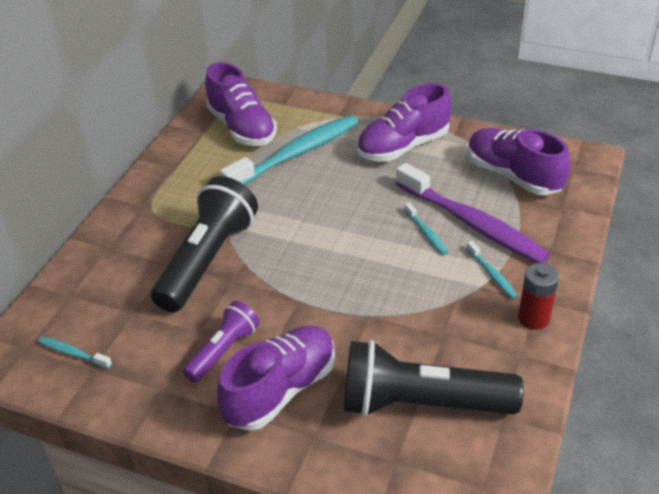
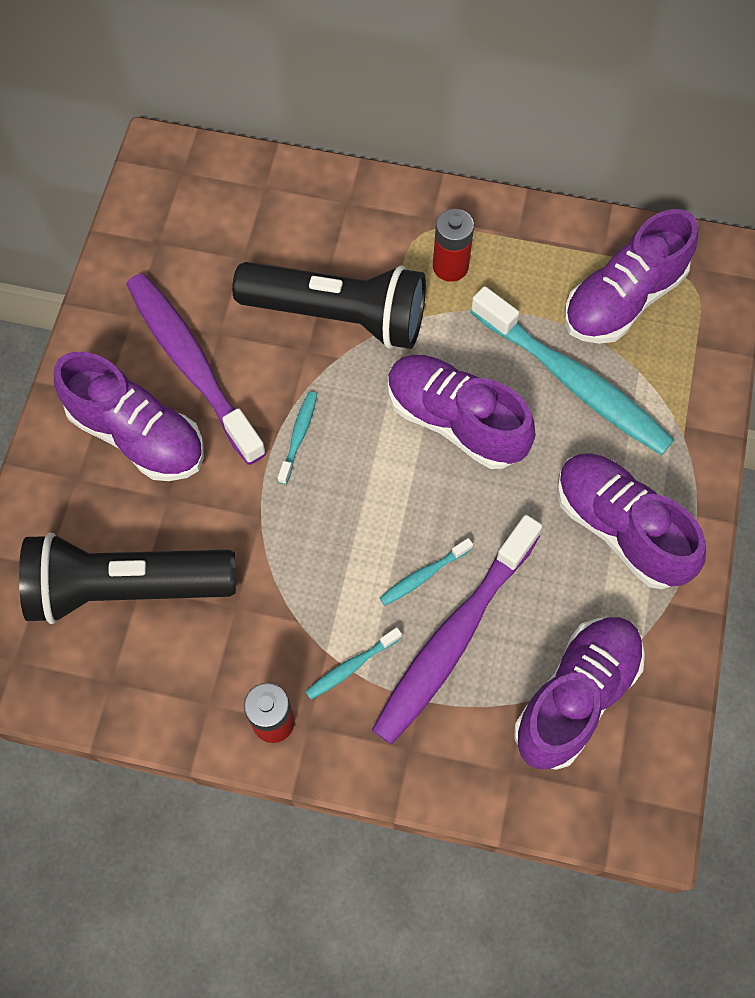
camera: 80 degrees right, 25 degrees up
turquoise toothbrush [38,337,112,369] -> turquoise toothbrush moved to [277,392,317,485]
purple flashlight [183,301,260,383] -> purple toothbrush [126,273,267,465]
black flashlight [344,340,524,417] -> black flashlight turned 90 degrees counterclockwise [19,533,236,624]
none -> purple shoe [388,355,536,469]
none -> red battery [433,209,474,282]

